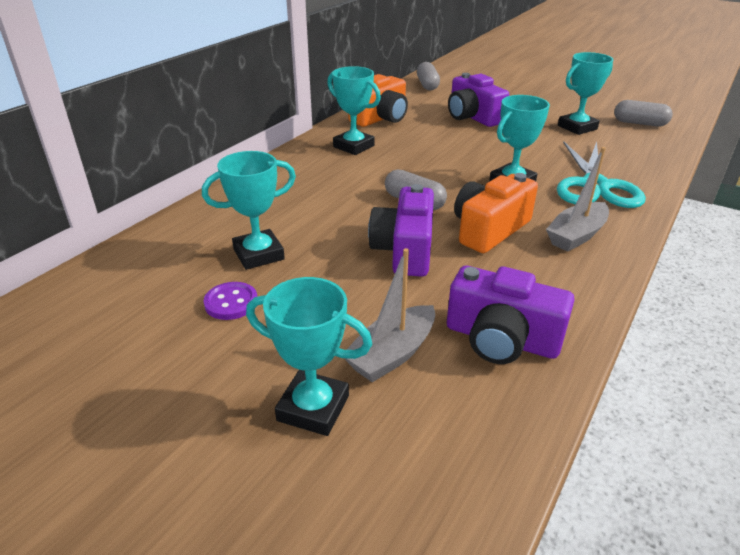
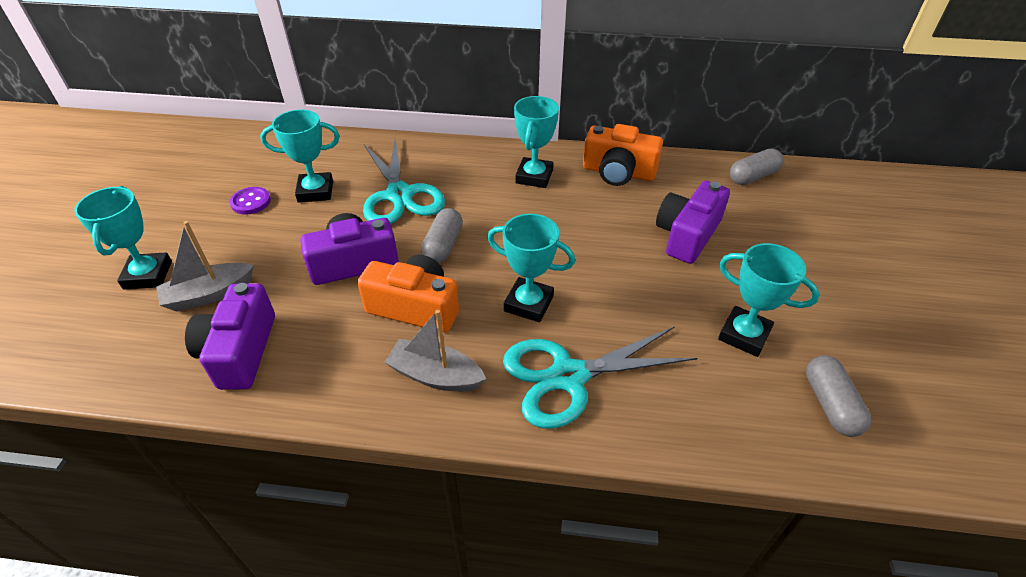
camera: 65 degrees right, 10 degrees up
turquoise trophy [202,151,296,270] -> turquoise trophy turned 45 degrees counterclockwise [260,110,340,203]
grey boat [344,248,435,382] -> grey boat turned 45 degrees counterclockwise [156,221,254,312]
none -> turquoise scissors [363,139,445,224]

